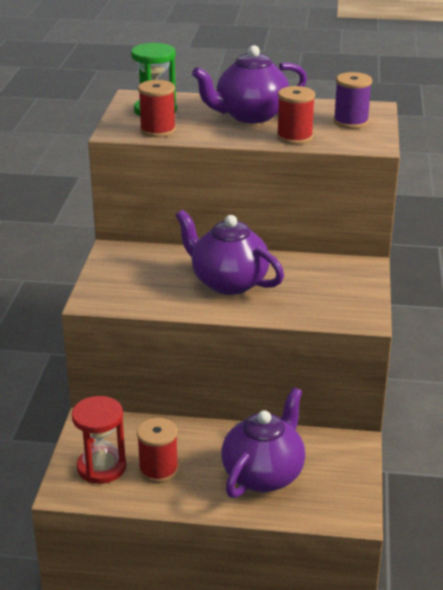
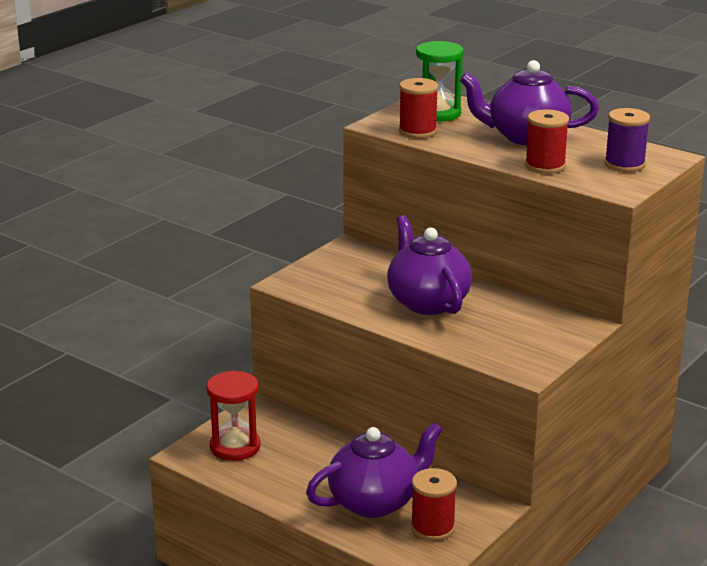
camera: 30 degrees right, 5 degrees down
red spool [137,418,179,483] -> red spool moved to [411,468,457,541]

